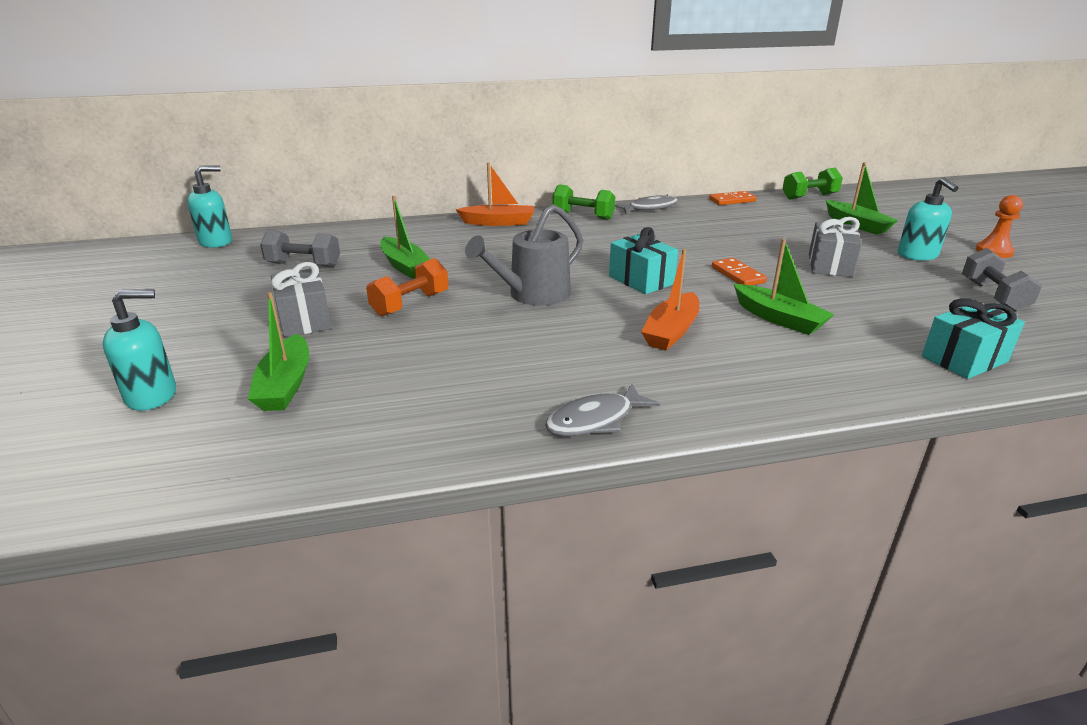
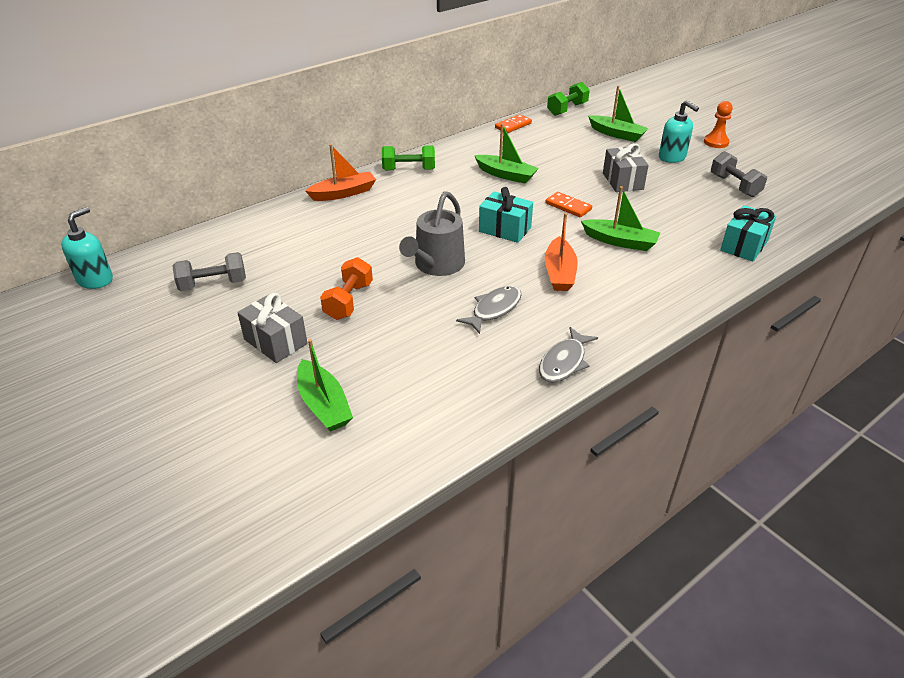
camera: 25 degrees left, 10 degrees up
turquoise soap dispenser [103,289,176,411] -> none
green boat [380,196,430,279] -> green boat moved to [474,124,539,184]
grey fish [615,195,678,214] -> grey fish moved to [456,286,522,334]

